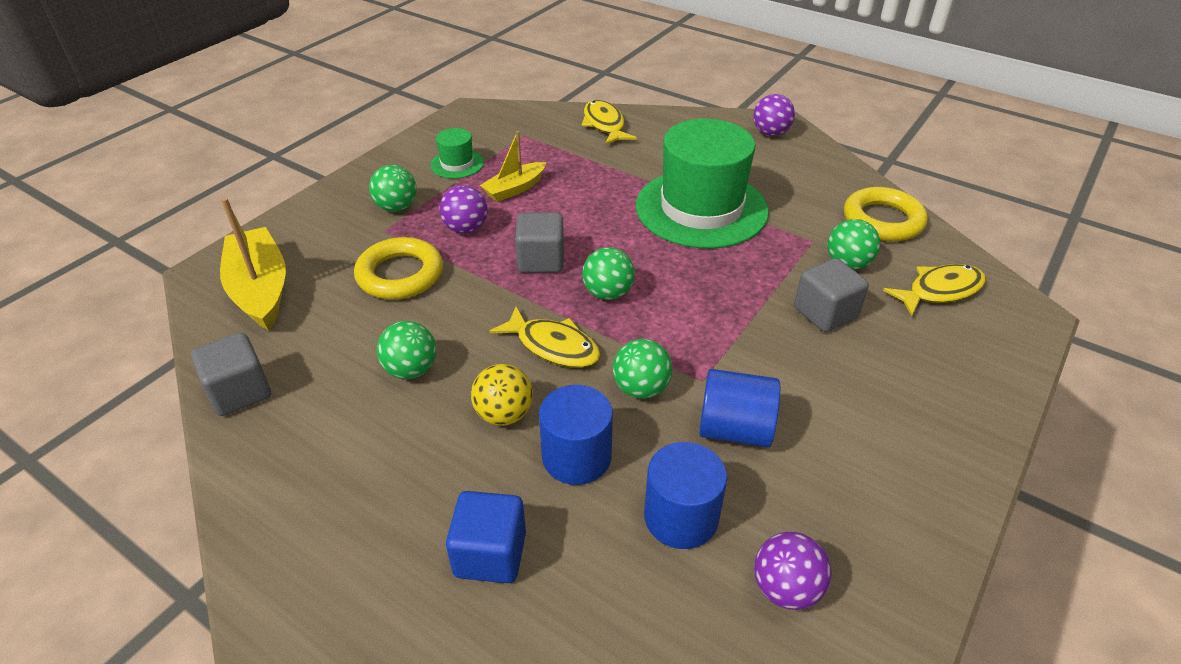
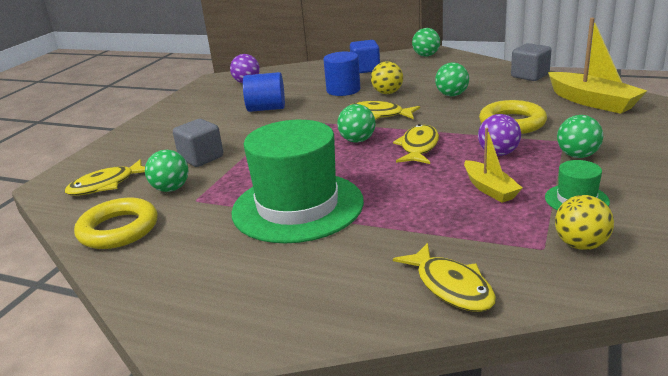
camera: 170 degrees right, 15 degrees down
yellow boat [480,131,546,202] -> yellow boat turned 120 degrees clockwise [464,128,522,203]
grey cube [515,212,564,273] -> yellow fish [393,124,439,164]
green ball [613,339,672,399] -> green ball moved to [412,28,440,57]
blue cylinder [644,442,727,549] -> none
purple ball [753,94,795,136] -> none
none -> yellow ball [555,195,614,250]

